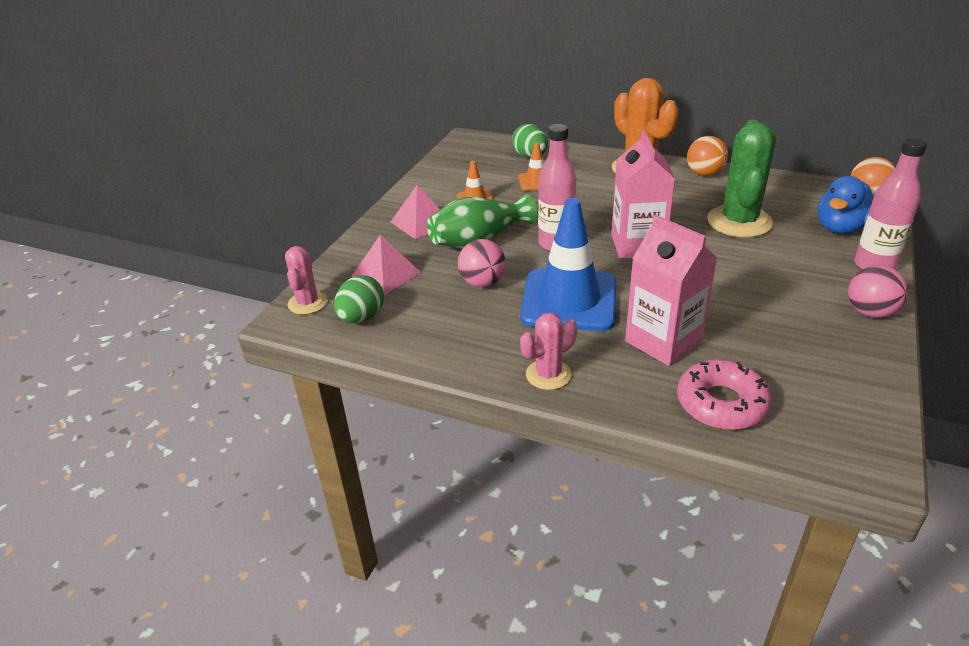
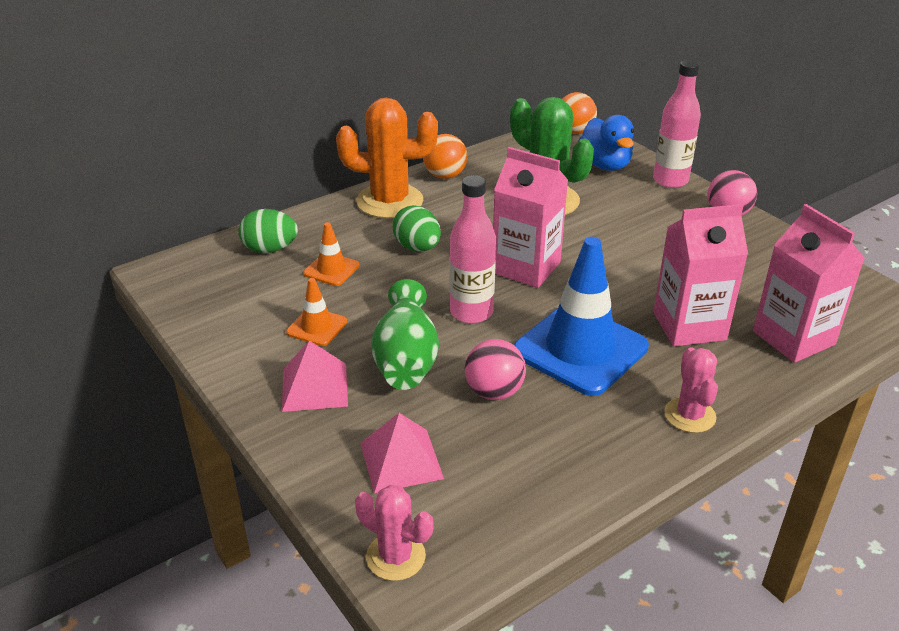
camera: 60 degrees left, 0 degrees up
green egg [334,275,384,323] -> green egg moved to [393,205,441,252]
pink donut [677,360,772,430] -> pink carton [753,204,865,363]

